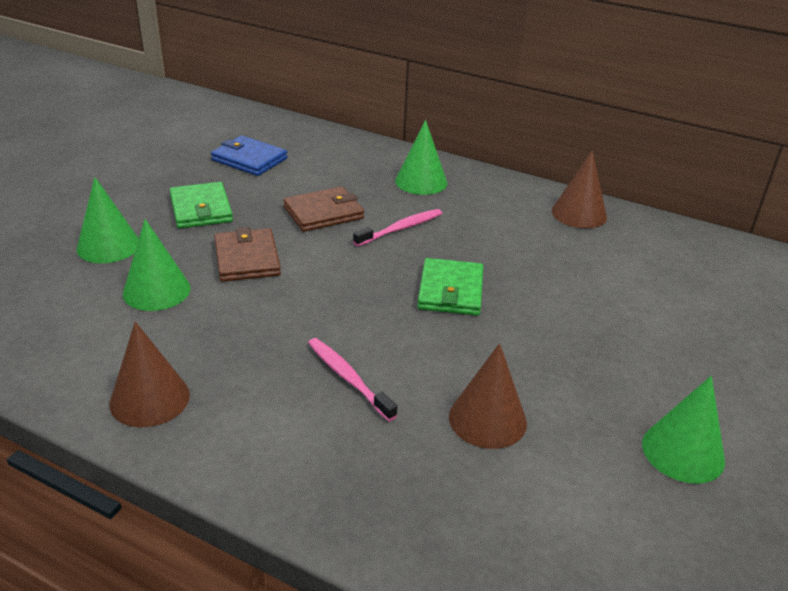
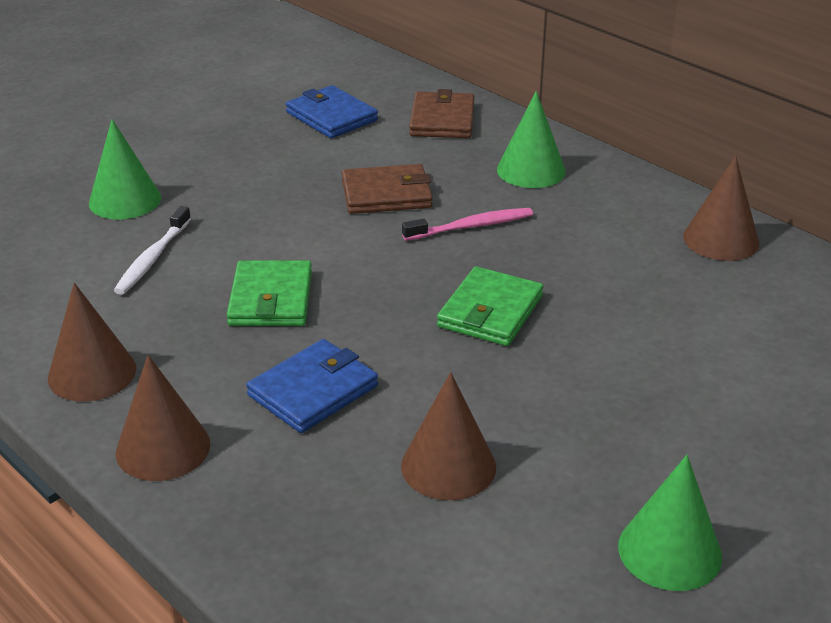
camera: 20 degrees right, 0 degrees up
green cone [123,219,191,311] -> white toothbrush [113,206,191,295]
green wallet [170,182,233,229] -> green wallet moved to [227,260,312,326]
brown wallet [214,227,281,282] -> brown wallet moved to [409,89,474,138]
pink toothbrush [308,338,397,421] -> blue wallet [246,339,378,433]
none -> brown cone [116,355,210,481]

